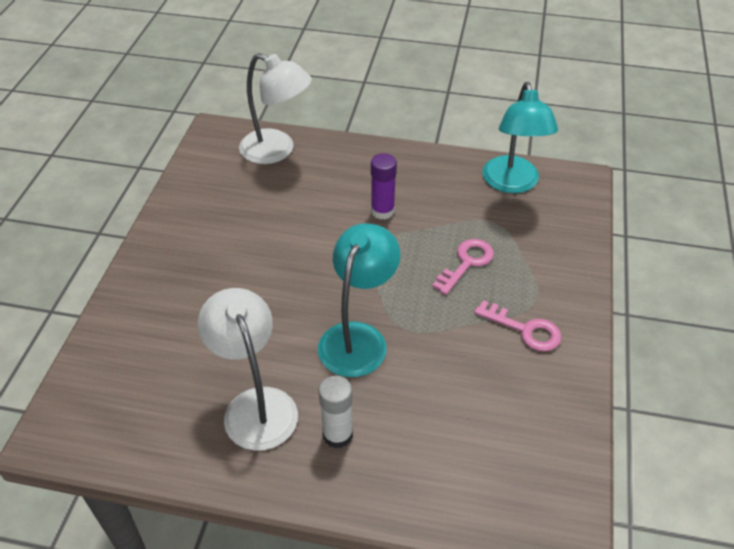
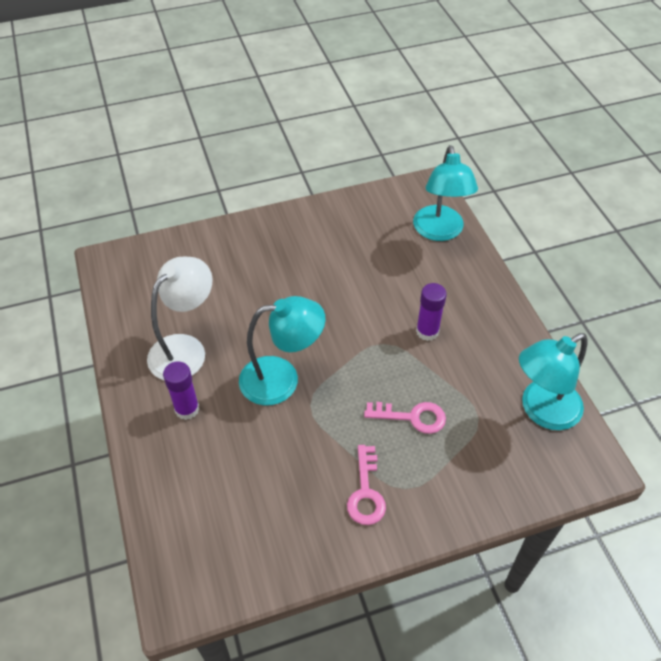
camera: 60 degrees right, 5 degrees up
white lamp [239,53,312,164] -> turquoise lamp [413,145,478,241]
white glue stick [319,376,353,448] -> purple glue stick [163,361,199,420]

